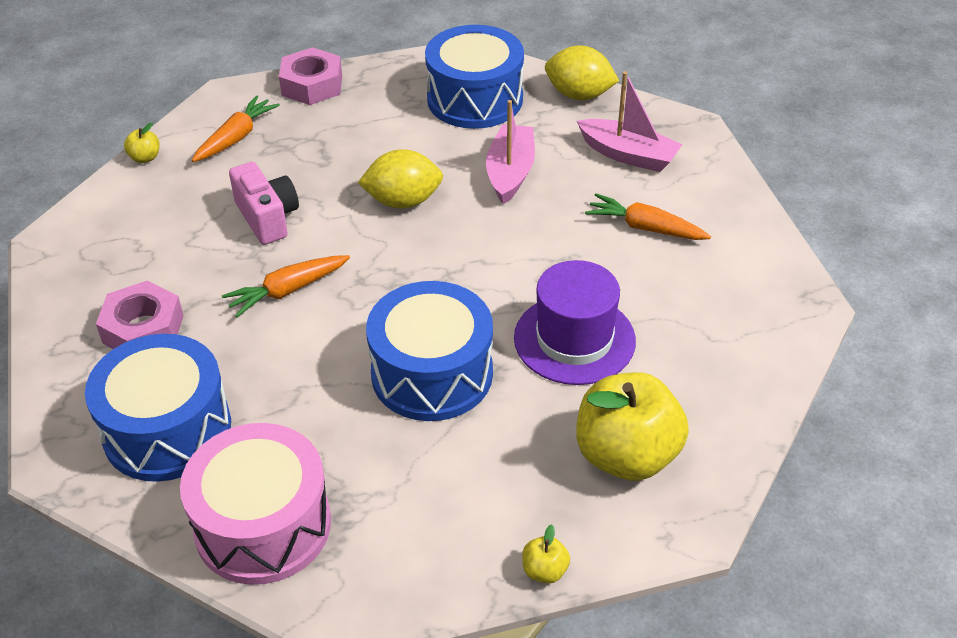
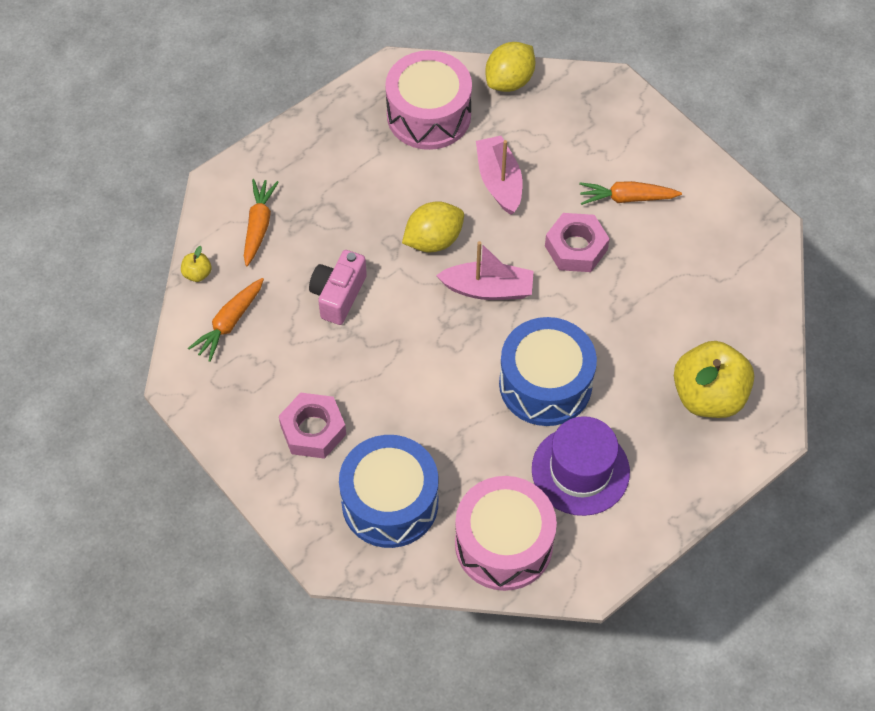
camera: 25 degrees left, 15 degrees up
orange carrot [222,255,350,317] -> orange carrot moved to [188,278,264,362]
pink camera [229,162,299,245] -> pink camera turned 105 degrees counterclockwise [309,250,367,325]
pink nut [279,47,342,105] -> pink nut moved to [545,213,610,272]
blue drum [425,25,524,129] -> pink drum [385,50,472,150]
purple hat [514,260,636,385] -> purple hat moved to [532,416,630,516]
yellow apple [522,524,570,583] -> none
yellow lemon [545,45,619,100] -> yellow lemon turned 45 degrees counterclockwise [485,42,535,92]
pink boat [577,71,683,172] -> pink boat moved to [436,241,534,300]

